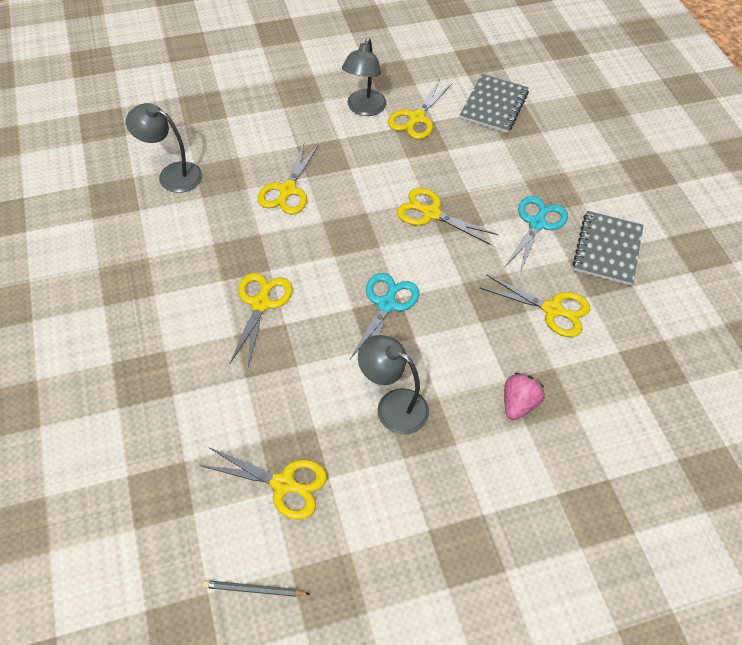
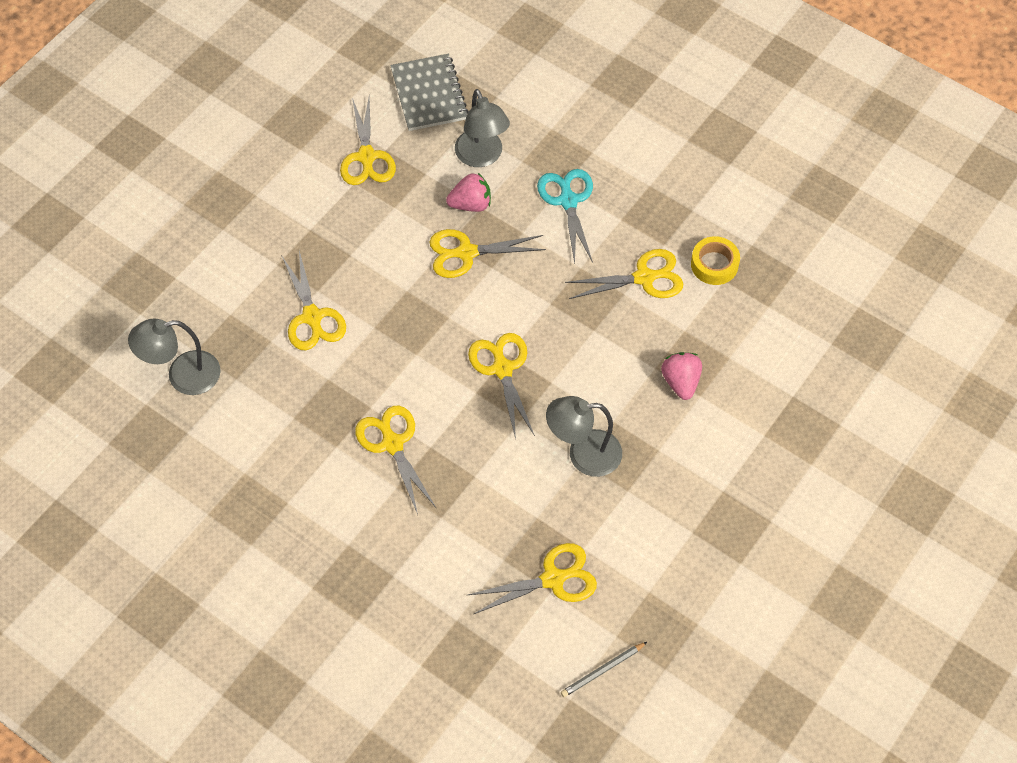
camera: 35 degrees left, 5 degrees up
grey lamp [342,38,387,116] -> grey lamp moved to [455,89,510,167]
turquoise scissors [350,273,419,359] -> yellow scissors [468,333,535,439]
grey notebook [573,211,644,286] -> none
none -> pink strawberry [446,173,491,212]
none -> yellow tape [691,236,740,285]

